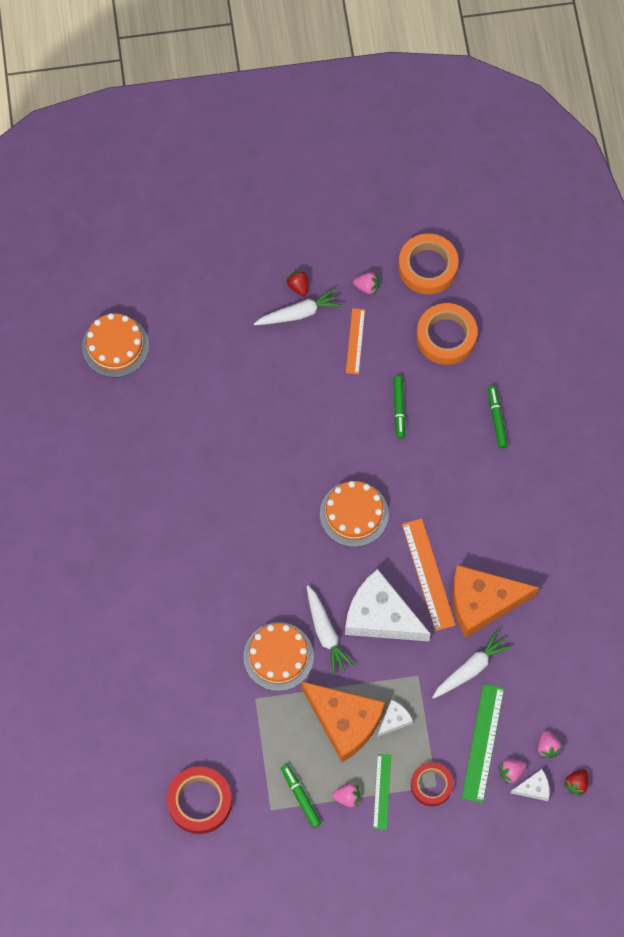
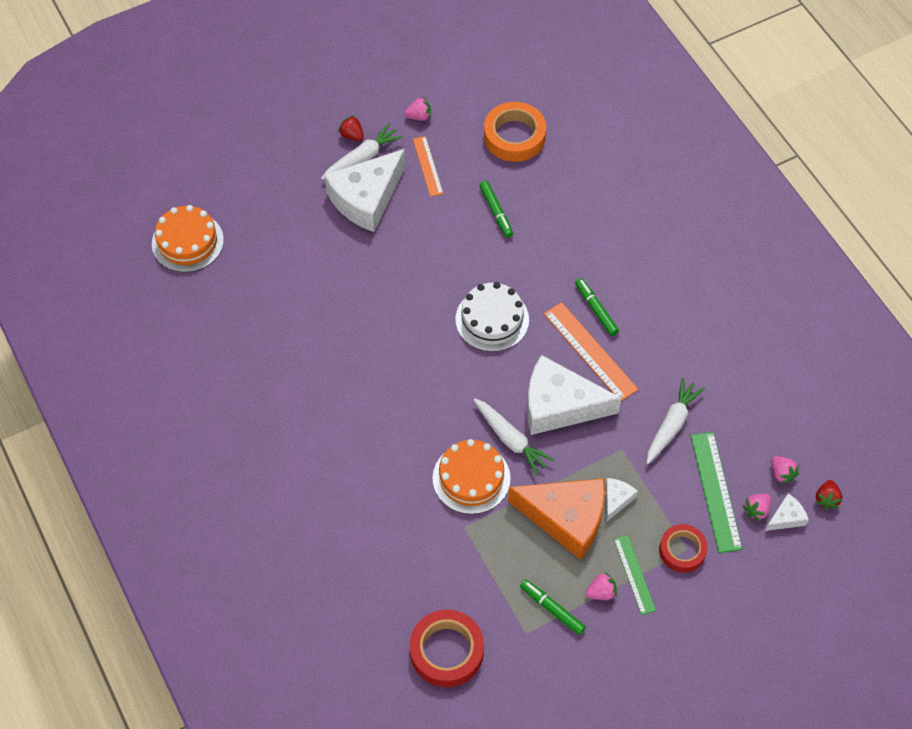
camera: 20 degrees left, 10 degrees down
orange cake [320,481,389,547] -> white cake [455,282,529,352]
orange tape [398,233,458,294] -> none
orange cheese [453,565,539,638] -> none
green marker [488,386,508,448] -> green marker moved to [575,278,619,336]
none -> white cheese [324,149,405,232]

